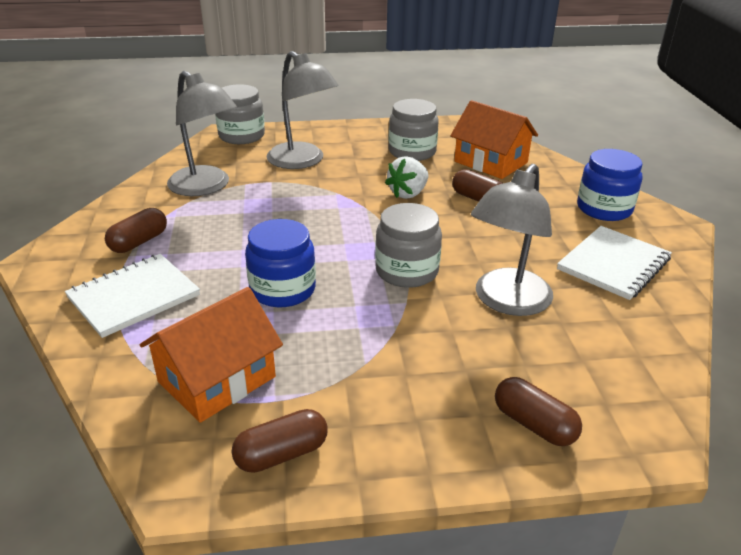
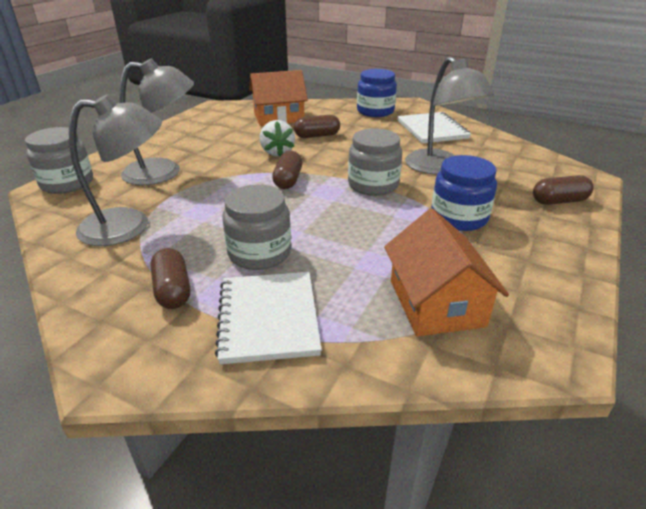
camera: 55 degrees left, 0 degrees up
brown capsule [232,409,328,473] -> brown capsule moved to [272,151,302,189]
blue jar [245,219,316,307] -> blue jar moved to [431,155,497,231]
grey jar [388,99,439,161] -> grey jar moved to [222,185,291,270]

